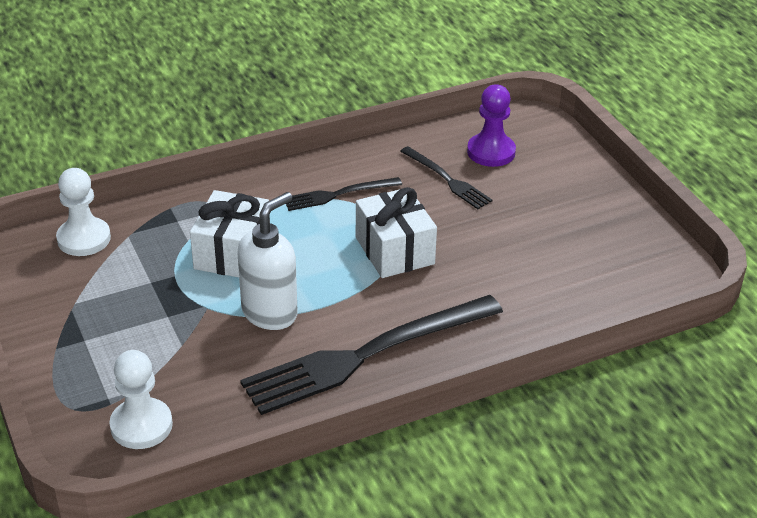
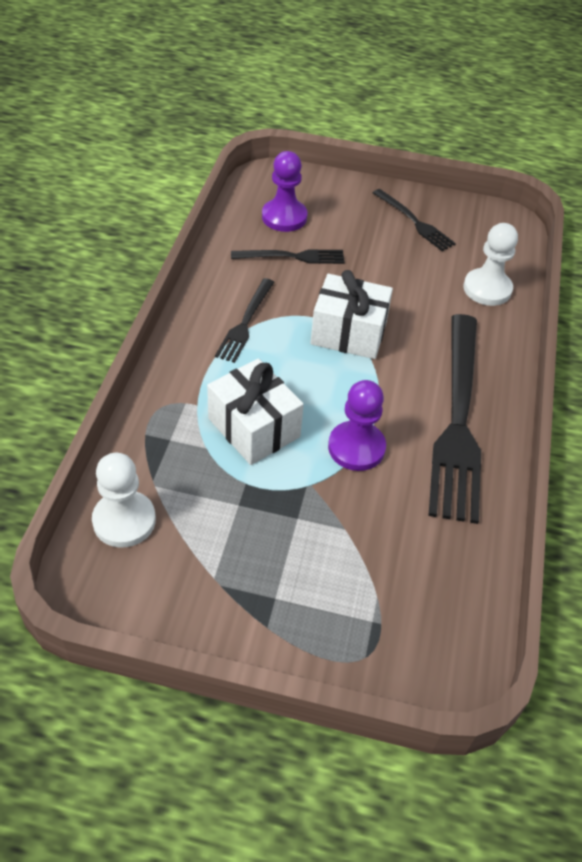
camera: 55 degrees left, 10 degrees up
white pawn [109,350,173,449] -> white pawn moved to [463,223,518,306]
white soap dispenser [237,192,298,330] -> purple pawn [328,380,386,471]
none -> black fork [373,189,456,251]

